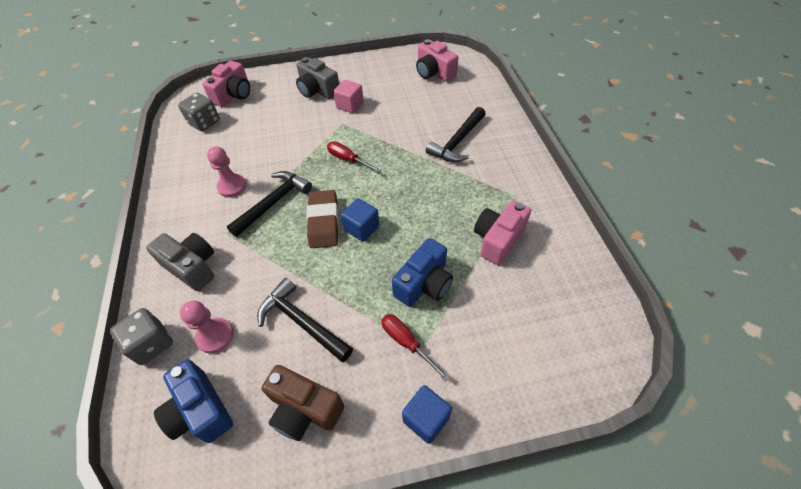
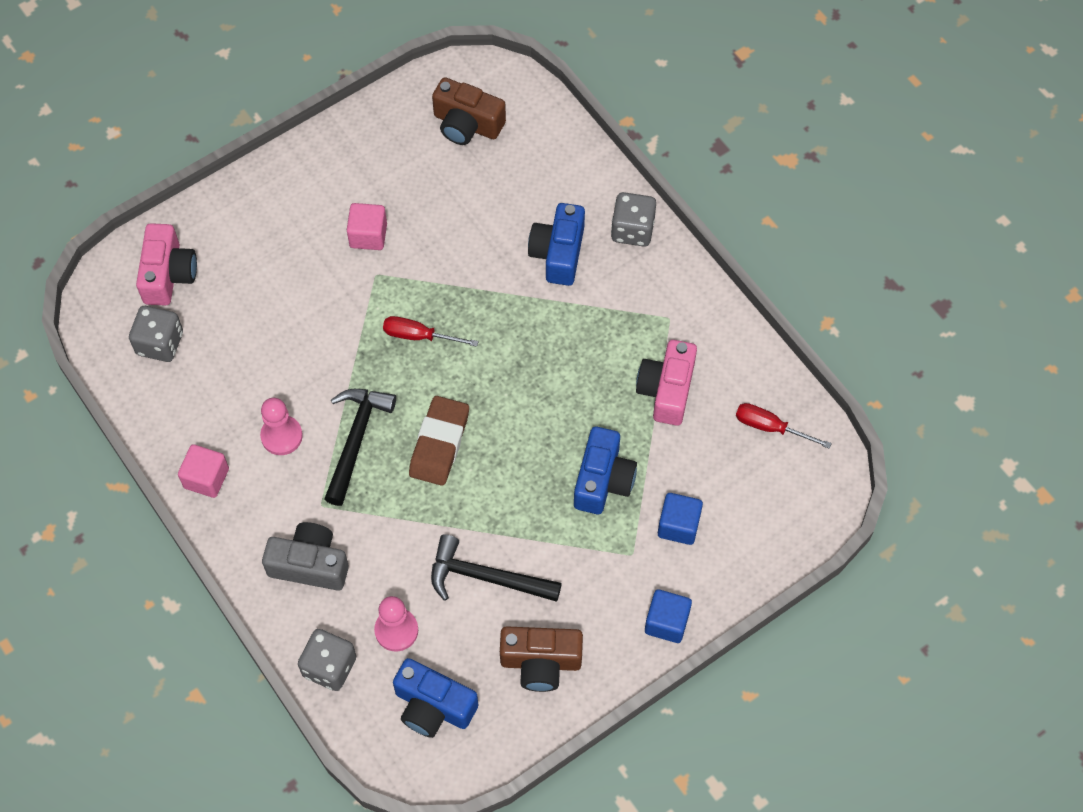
camera: 25 degrees left, 10 degrees up
grey camera [296,57,339,99] -> none
brown eraser [306,190,339,248] -> brown eraser turned 45 degrees clockwise [409,396,469,486]
blue cube [341,198,379,242] -> blue cube moved to [658,493,703,545]
red screwdriver [381,314,450,382] -> red screwdriver moved to [736,403,832,449]
pink camera [416,39,458,82] -> brown camera [432,77,506,145]
black hammer [426,107,486,162] -> blue camera [528,203,585,286]
none -> pink cube [178,444,229,498]
none -> grey dice [611,192,656,247]

